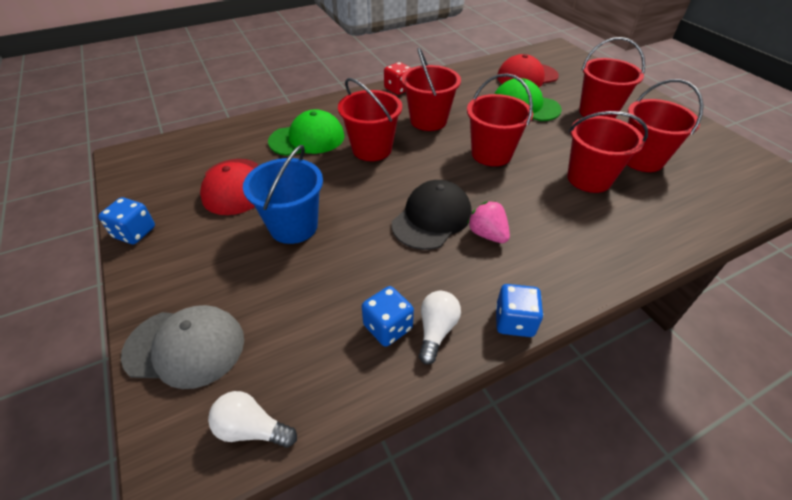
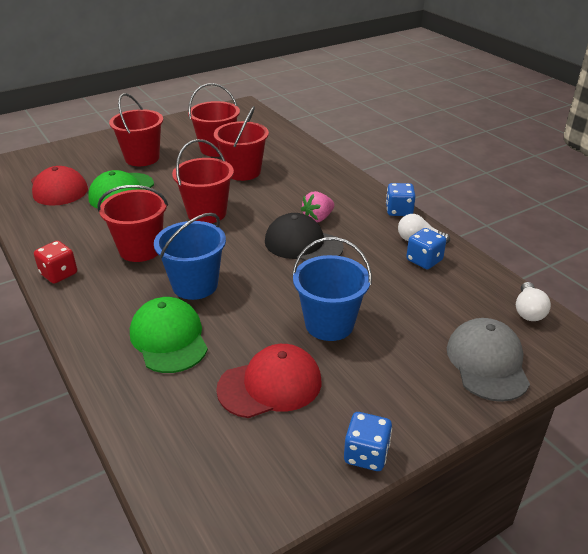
camera: 95 degrees left, 10 degrees down
red bucket [338,78,402,161] -> blue bucket [154,213,226,300]

